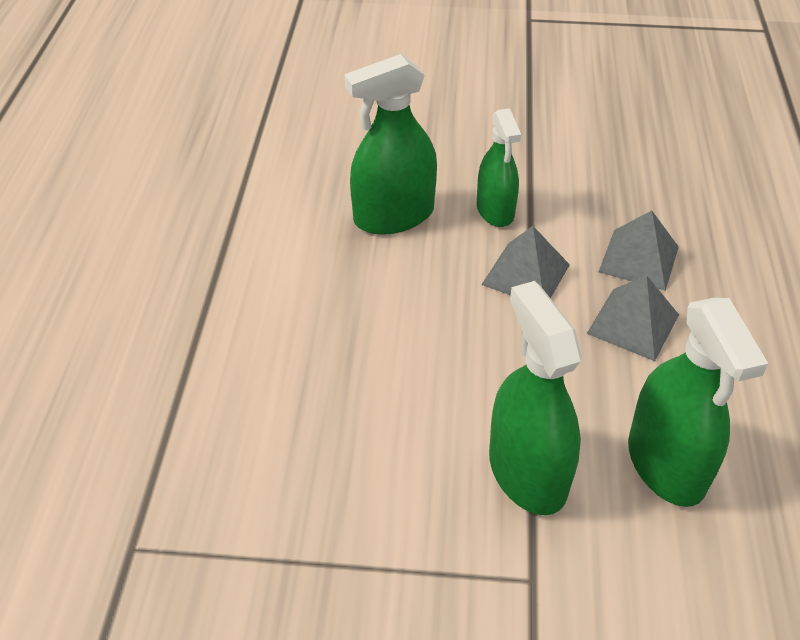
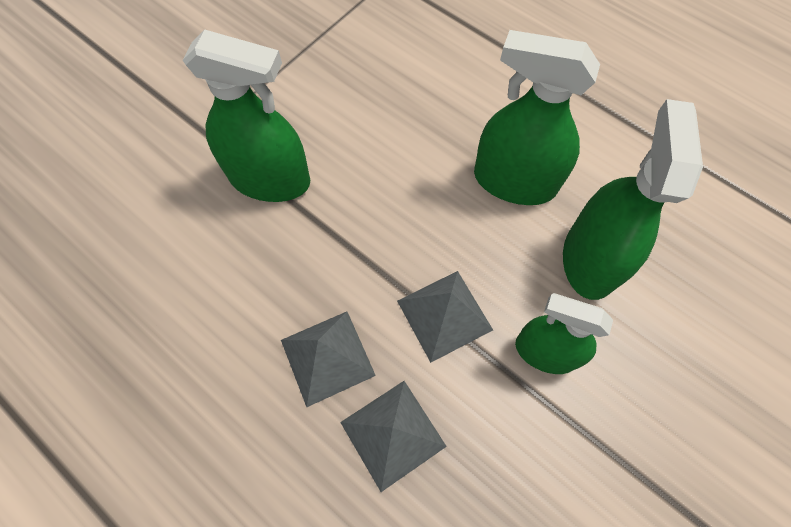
camera: 125 degrees right, 20 degrees up
green spray bottle [628,298,768,507] -> green spray bottle moved to [474,30,600,205]

